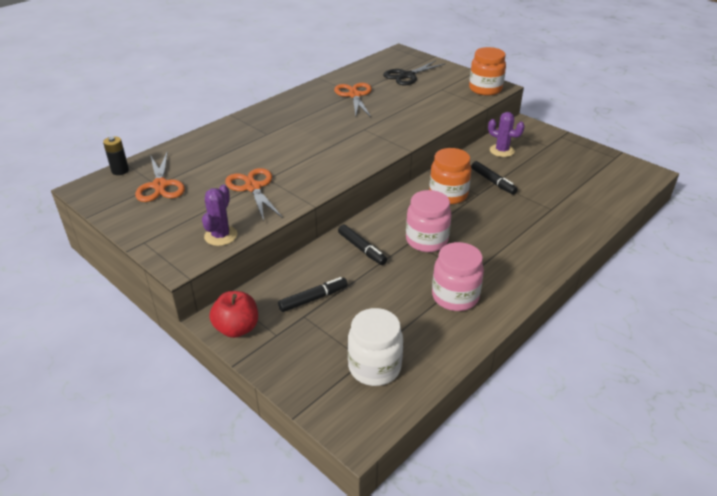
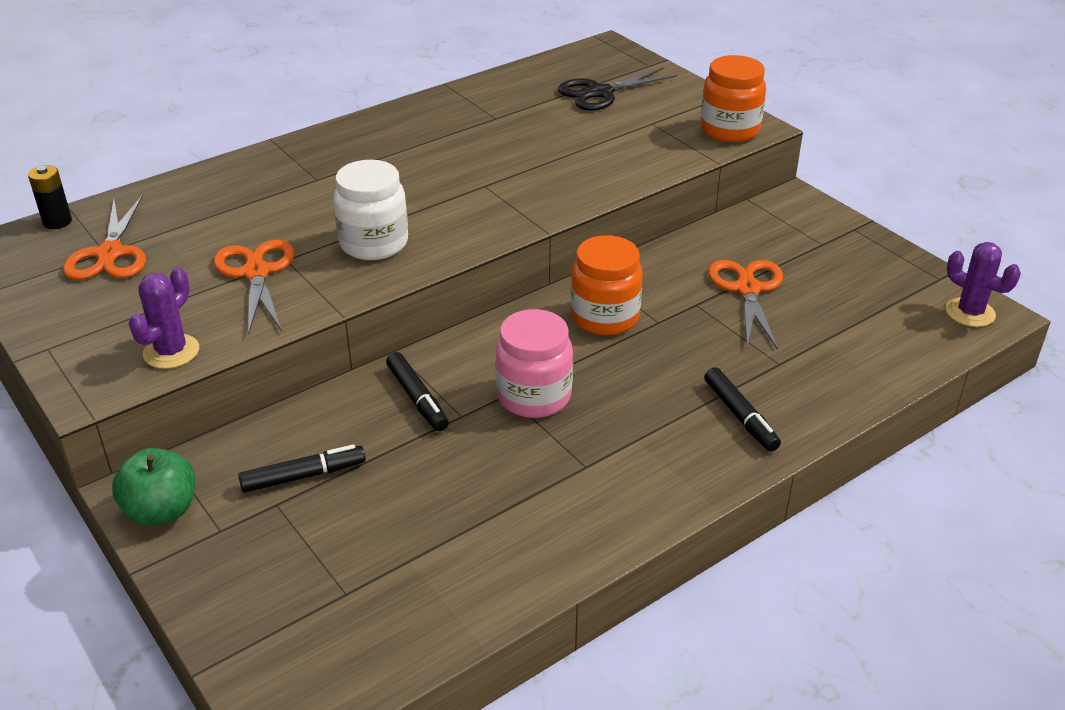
camera: 10 degrees right, 0 degrees up
red apple [209,291,258,338] -> green apple [112,448,195,526]
orange scissors [334,83,372,117] -> orange scissors moved to [708,260,783,350]
white jar [348,308,403,386] -> white jar moved to [333,160,408,260]
pink jar [432,242,484,311] -> none
black marker [471,161,518,195] -> black marker moved to [704,367,781,452]
purple cactus [488,112,525,157] -> purple cactus moved to [946,242,1021,327]

